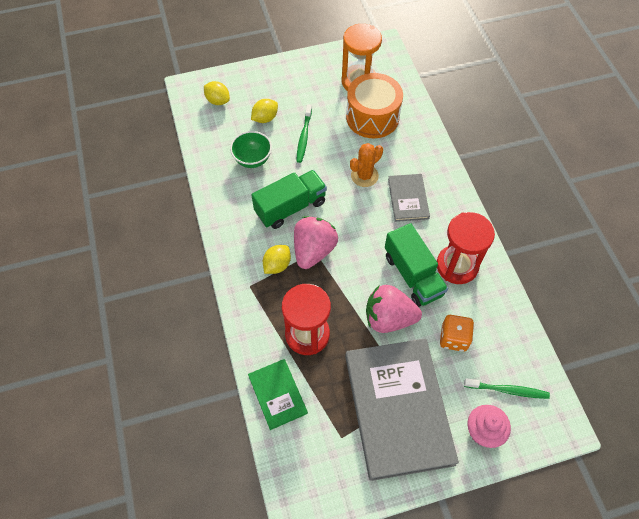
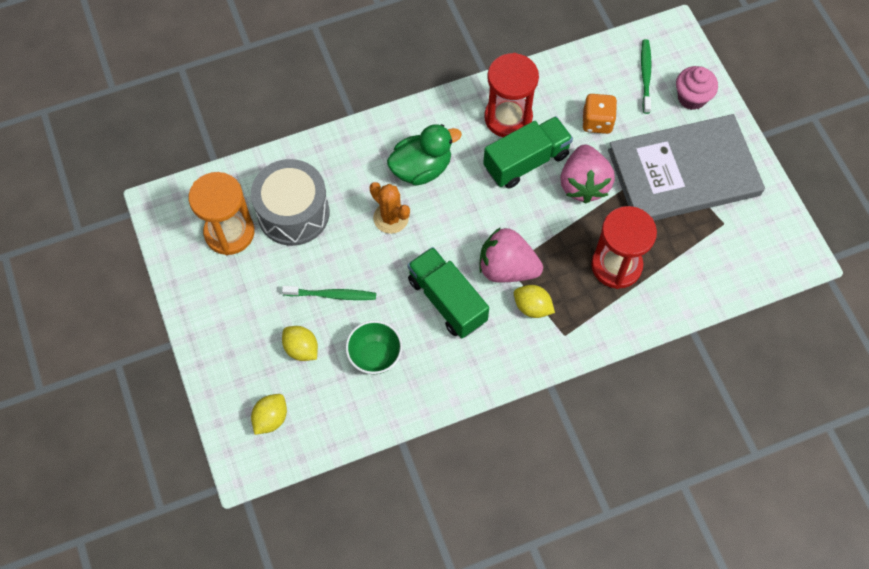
camera: 95 degrees left, 5 degrees up
green book [248,359,308,430] -> none
orange drum [346,73,403,138] -> grey drum [251,159,330,246]
grey book [388,174,430,222] -> green duck [387,124,462,186]

